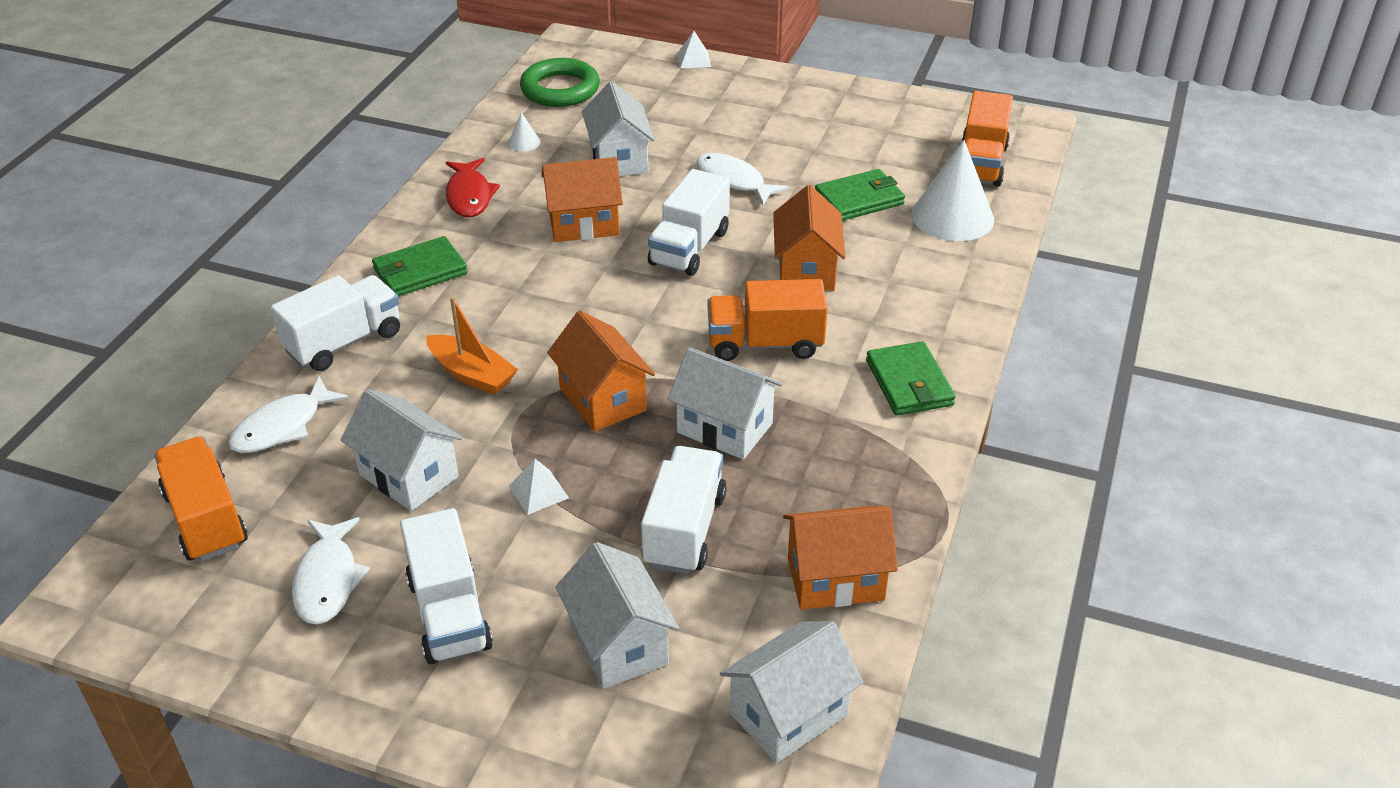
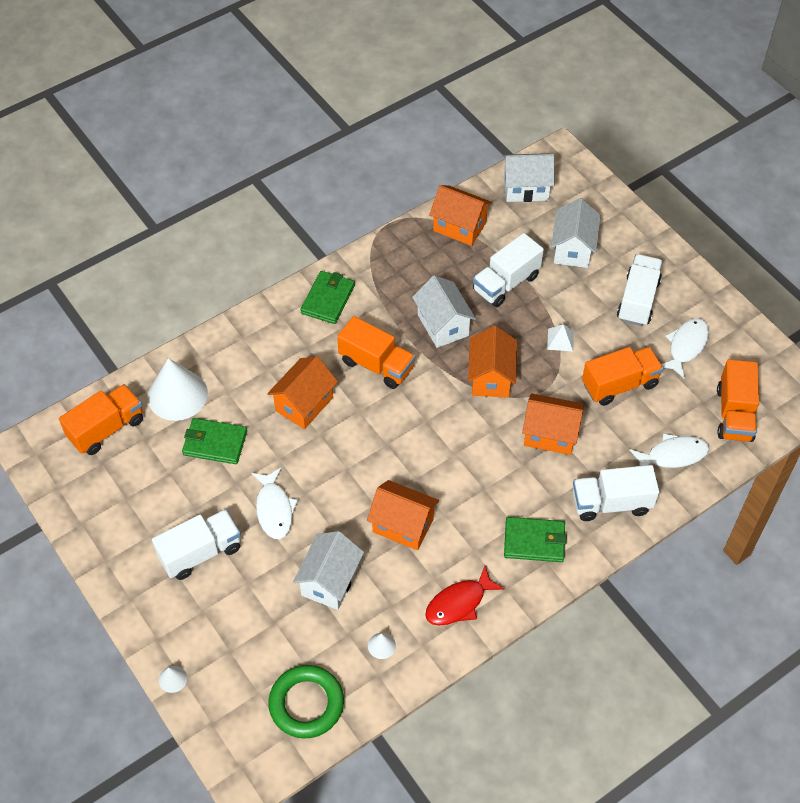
camera: 145 degrees left, 15 degrees up
white house [341,389,463,511] -> orange truck [582,347,663,406]
orange boat [426,296,518,395] -> orange house [522,393,584,455]
red fish [446,158,500,217] -> red fish turned 150 degrees counterclockwise [425,566,504,626]
white truck [648,169,730,276] -> white truck moved to [152,509,241,580]
white pyramid [677,31,711,69] -> white cone [159,666,187,693]

